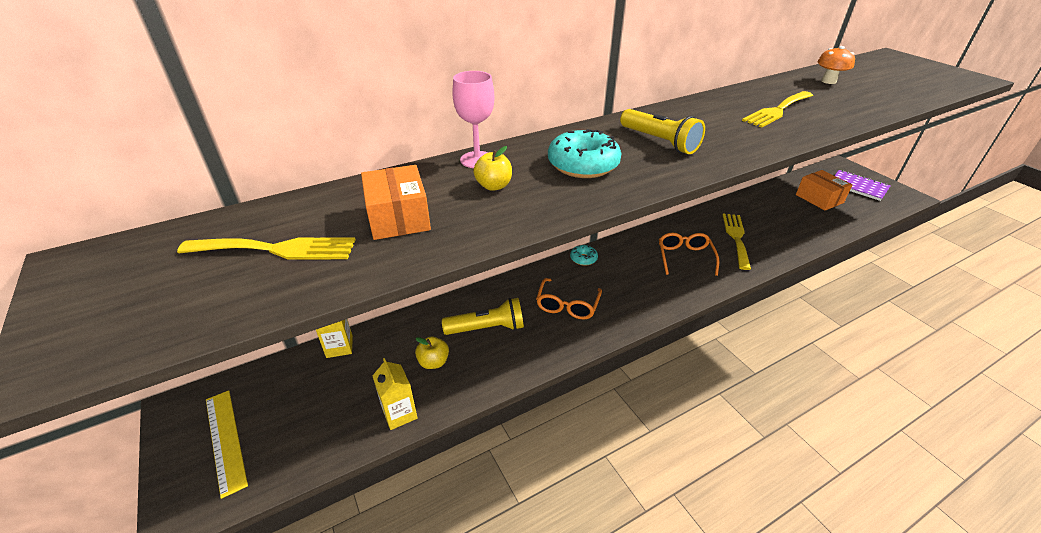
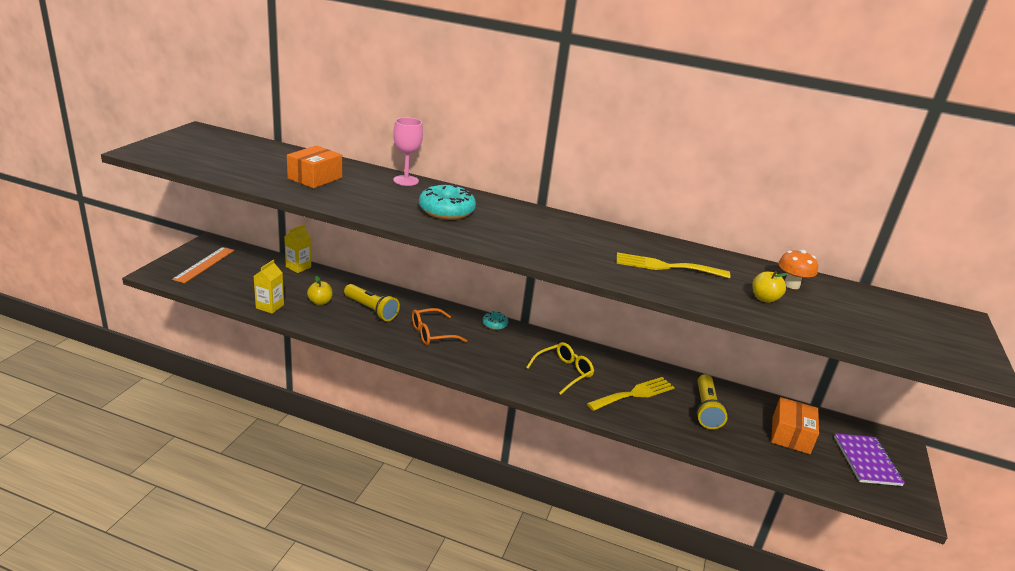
camera: 45 degrees right, 10 degrees down
yellow fork [177,238,356,260] -> none
yellow ruler [206,390,248,499] -> orange ruler [172,247,234,283]
yellow apple [473,146,512,191] -> yellow apple moved to [752,271,789,303]
yellow flashlight [620,109,705,154] -> yellow flashlight moved to [696,374,728,429]
orange glasses [659,233,719,276] -> yellow glasses [526,342,594,395]

